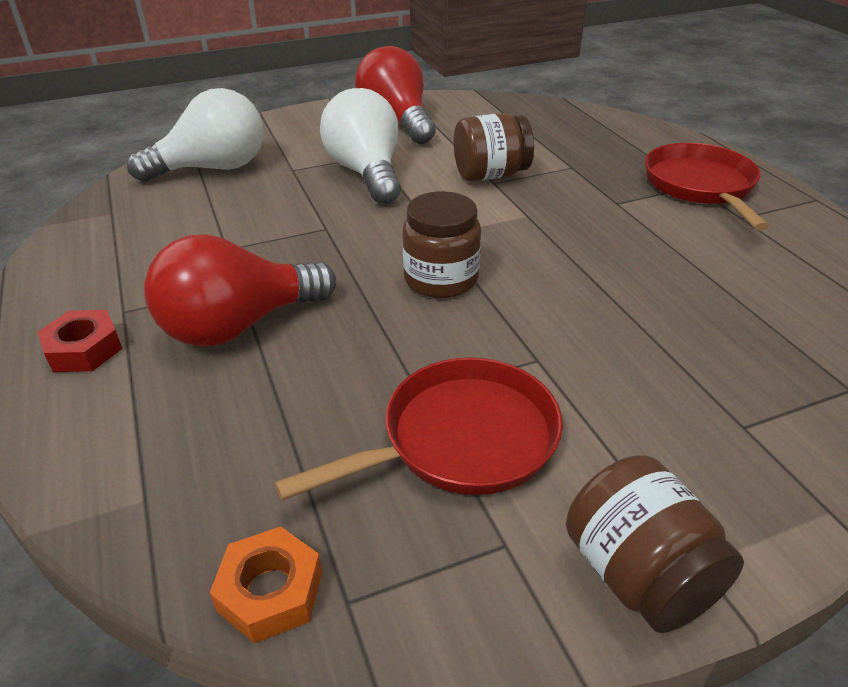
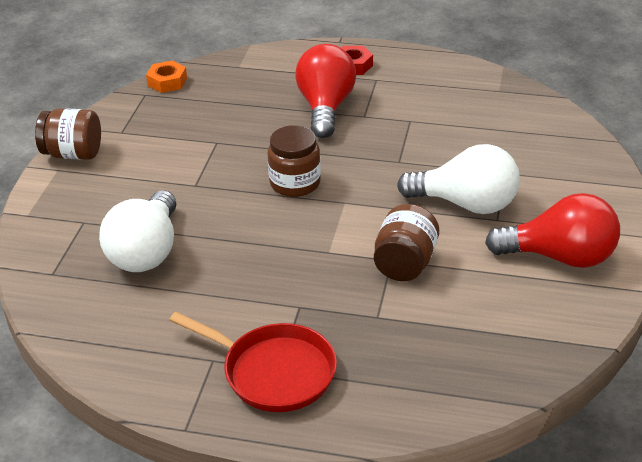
camera: 125 degrees right, 0 degrees up
white light bulb [127,88,263,182] -> white light bulb moved to [99,190,176,272]
red pan [274,357,563,501] -> none

